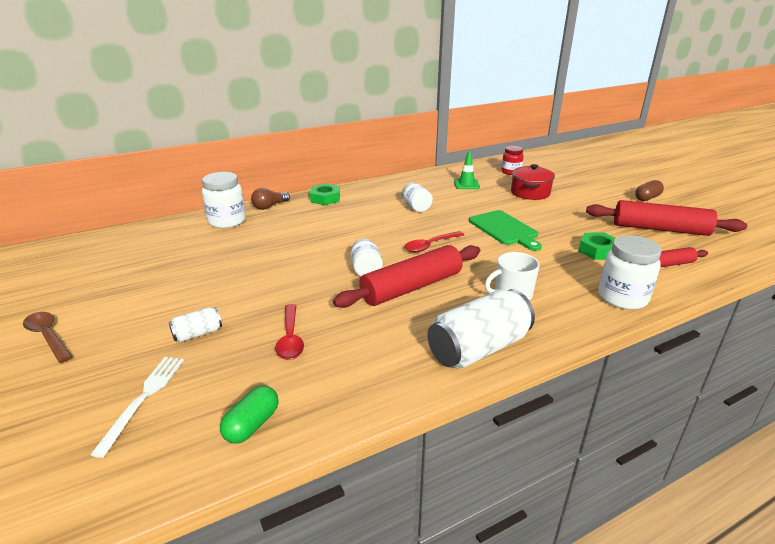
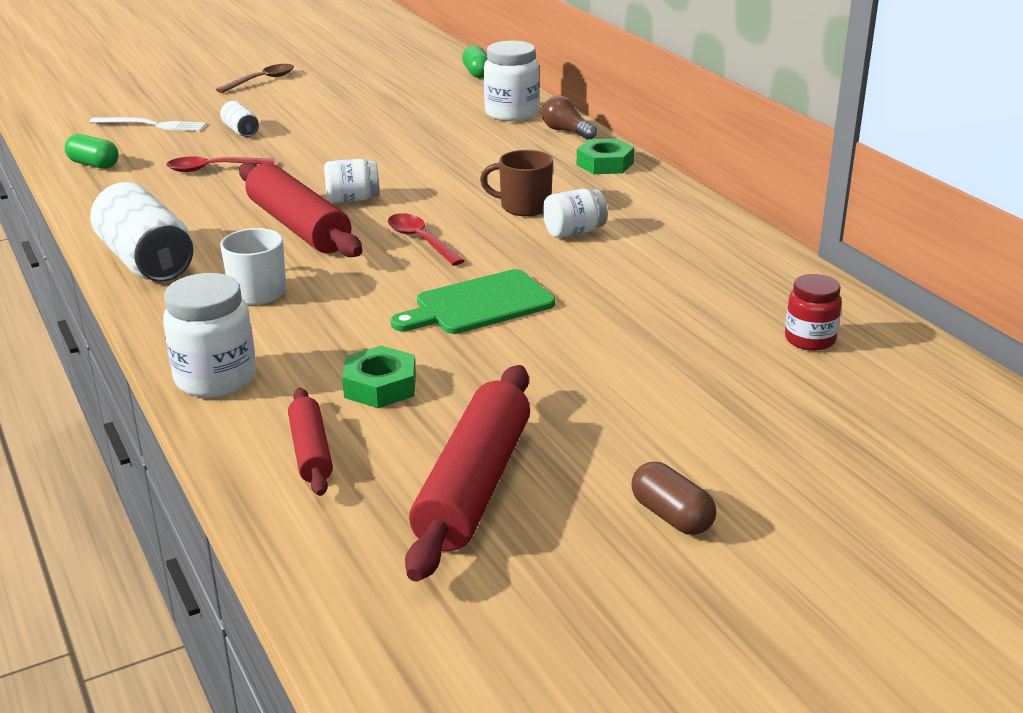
camera: 90 degrees right, 0 degrees up
green traffic cone [454,152,480,189] -> none
red pot [511,164,555,200] -> none
none -> green capsule [462,45,487,78]
none -> brown mug [480,150,553,216]

